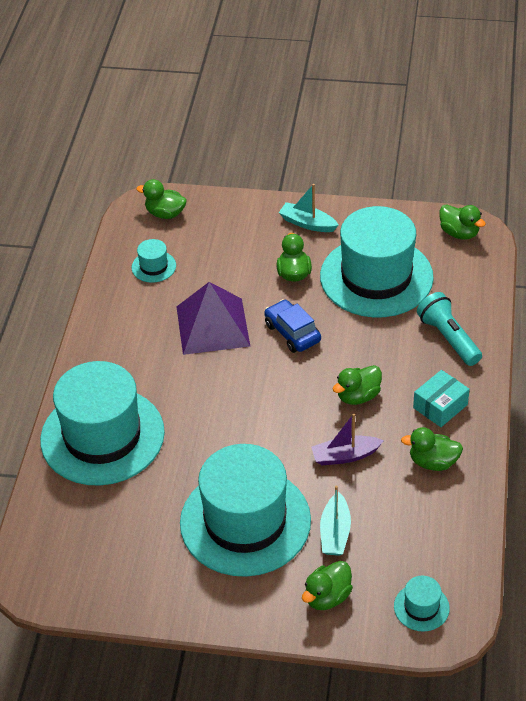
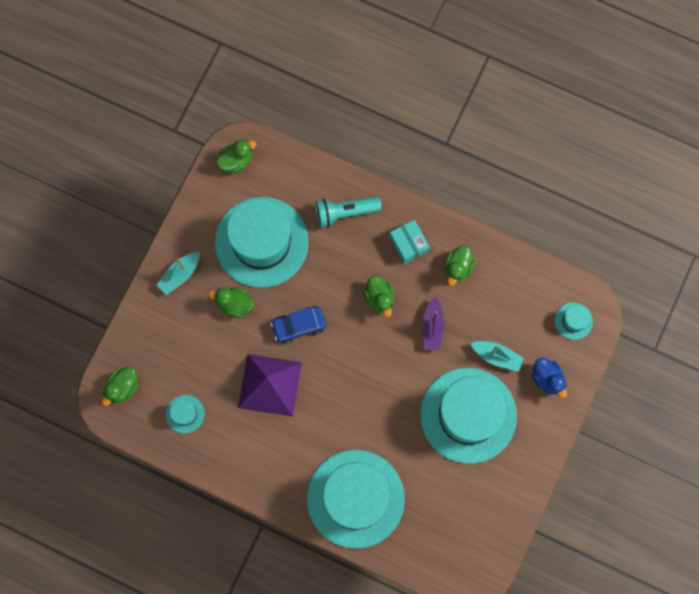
camera: 75 degrees left, 30 degrees up
green duck [302,561,353,610] -> blue duck [532,357,567,398]

